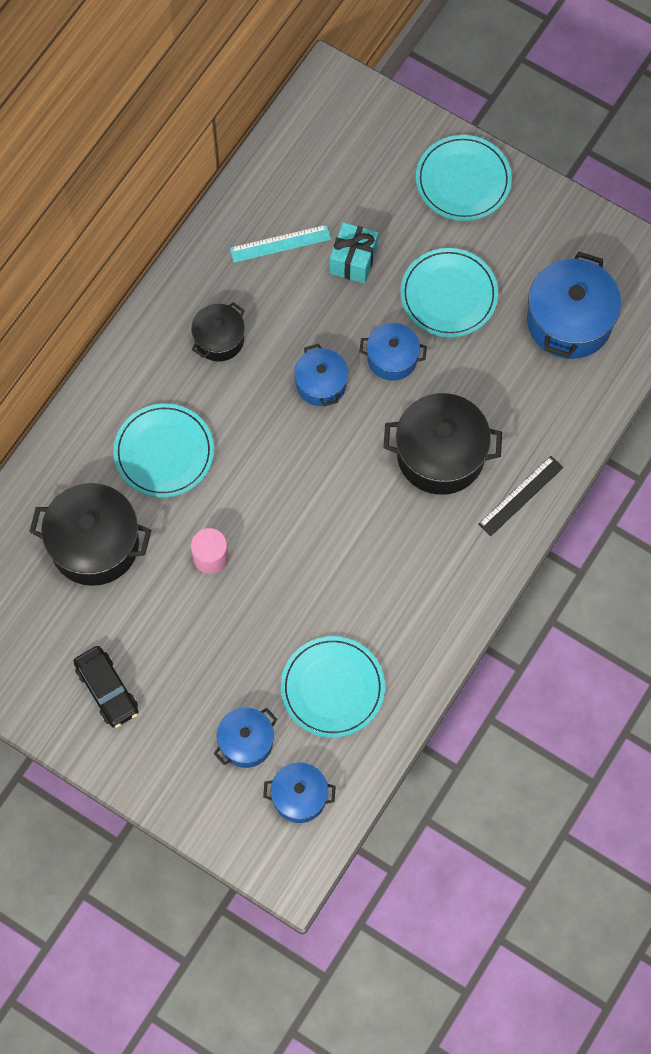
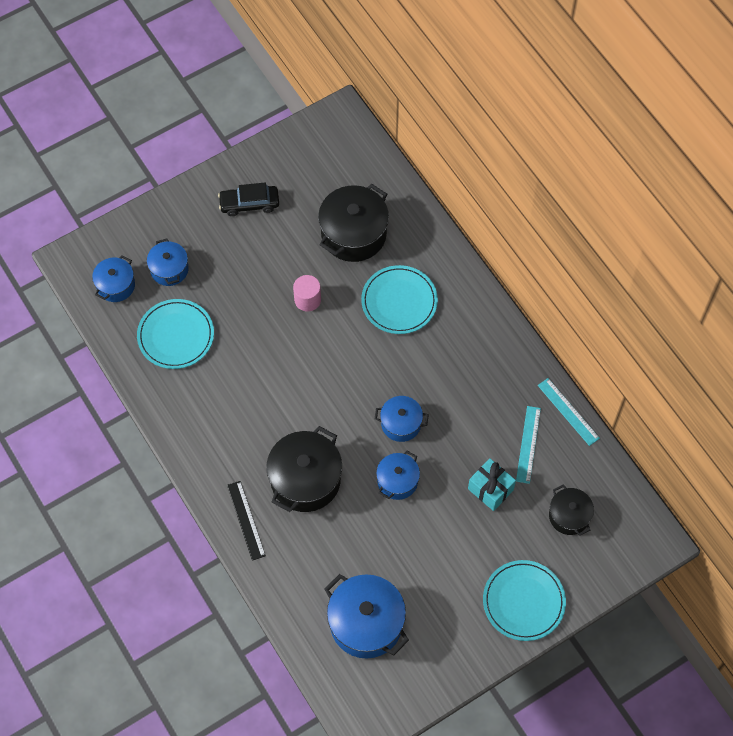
camera: 115 degrees right, 5 degrees down
black pot [191,302,245,361] -> black pot moved to [549,484,594,536]
turquoise plate [400,248,498,337] -> none
none -> turquoise ruler [538,378,600,446]

